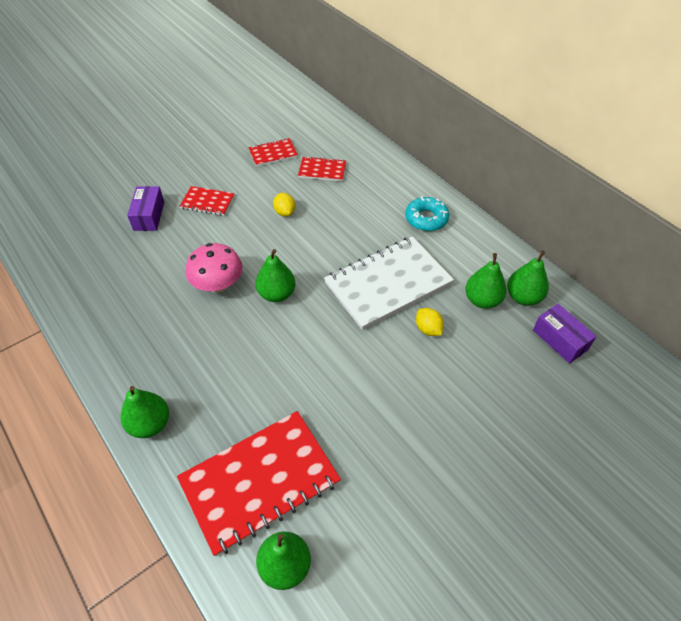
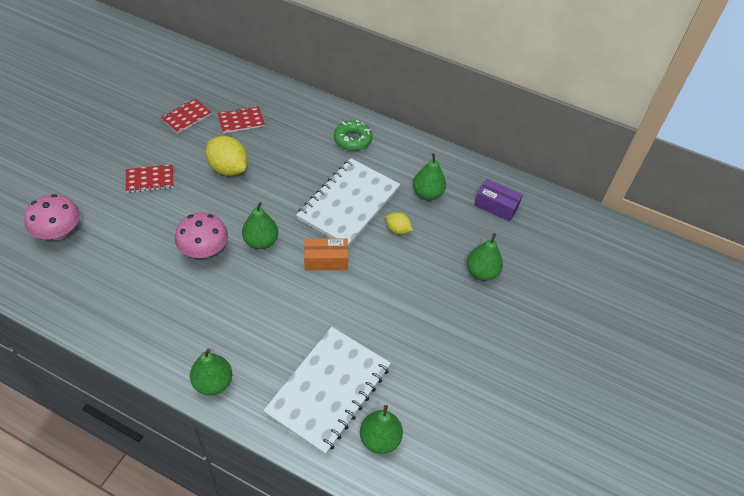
camera: 30 degrees left, 0 degrees up
purple box [127,186,164,231] -> none
red notebook [177,411,341,557] -> white notebook [263,327,391,455]
yellow lemon [273,193,295,217] -> yellow lemon [206,136,248,176], size x1.83
turquoise donut [405,196,449,231] -> green donut [334,120,372,151]
green pear [507,250,549,306] -> green pear moved to [466,233,503,281]
none -> pink mushroom [24,194,80,240]
none -> orange box [304,238,348,270]

